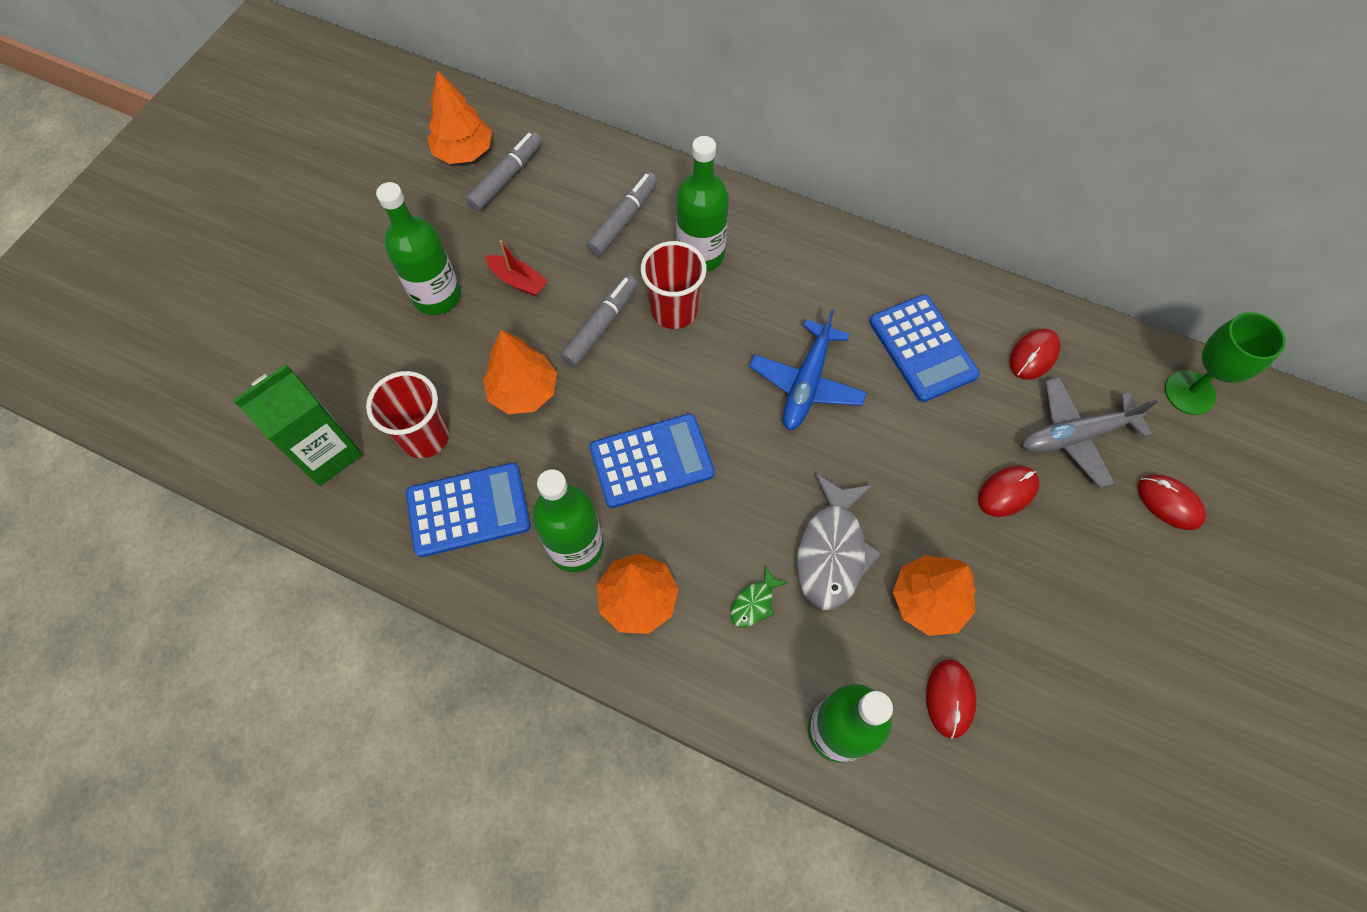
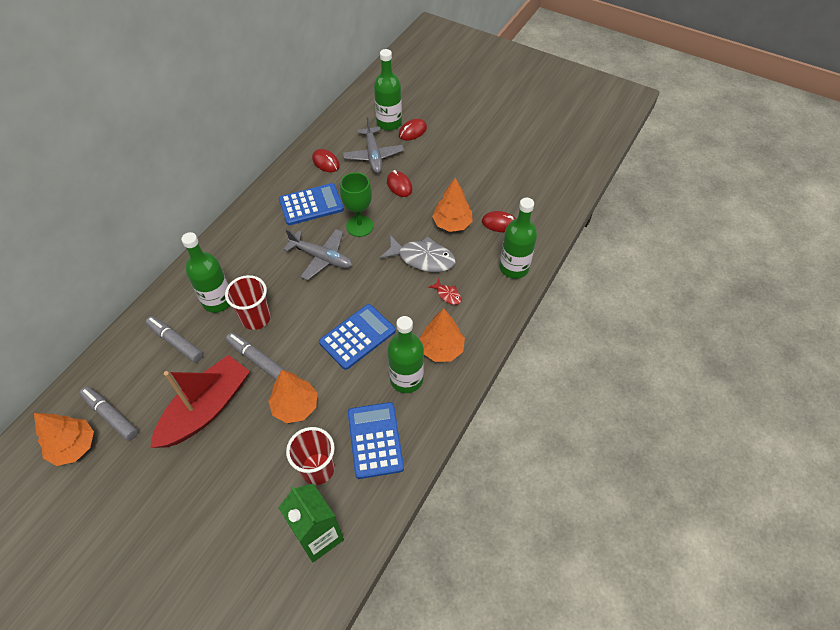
camera: 85 degrees left, 10 degrees down
green bottle [376,182,461,315] -> green bottle moved to [374,49,402,131]
red boat [485,240,548,296] -> red boat [150,355,250,448], size x2.28
blue calculator [590,414,715,508] -> blue calculator turned 60 degrees clockwise [319,304,396,370]
green fish [731,565,787,628] -> red fish [428,279,462,305]
blue plane [749,309,867,430] -> grey plane [283,229,353,280]
green goblet [1165,312,1286,415] -> green goblet moved to [340,172,374,237]

